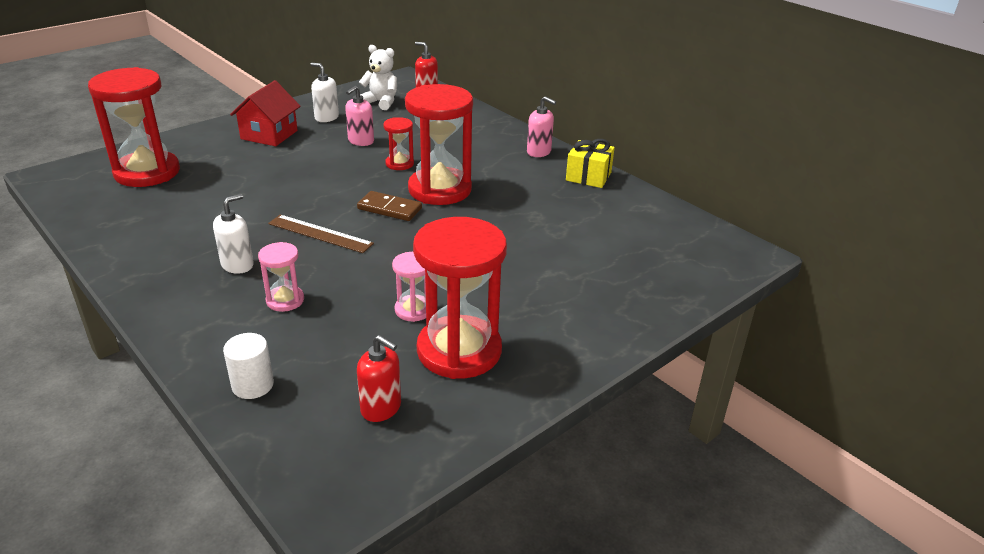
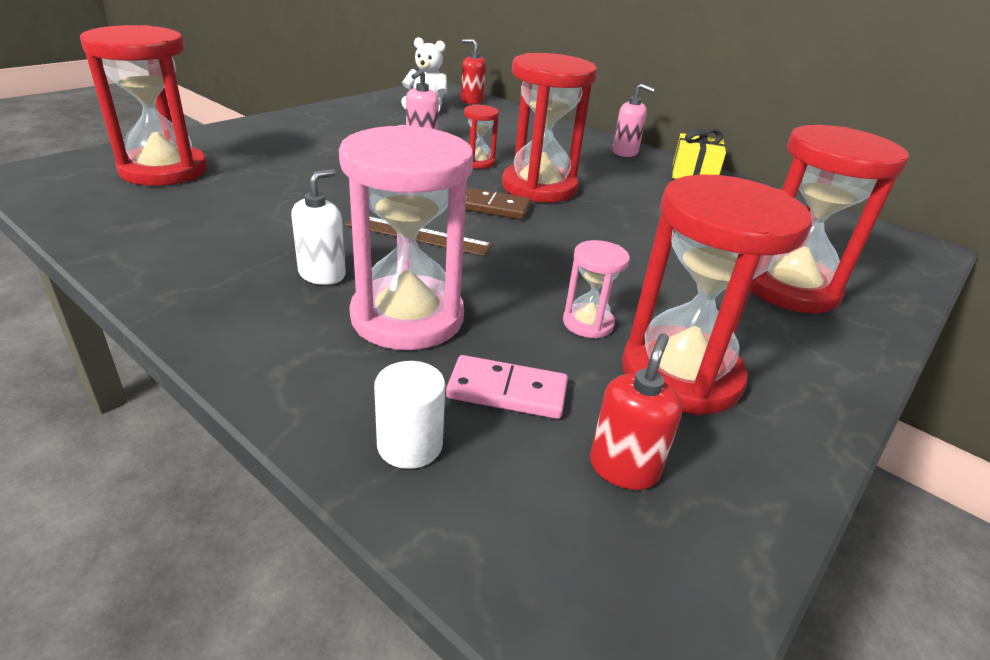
camera: 10 degrees left, 0 degrees up
red house [230,80,301,146] -> none
pink hourglass [258,242,304,312] -> pink hourglass [339,125,473,350], size x2.12
white soap dispenser [310,63,339,122] -> none
red soap dispenser [357,335,401,422] -> red soap dispenser turned 90 degrees counterclockwise [590,334,682,490]
none -> pink domino [446,355,568,419]
none -> red hourglass [751,125,909,313]

